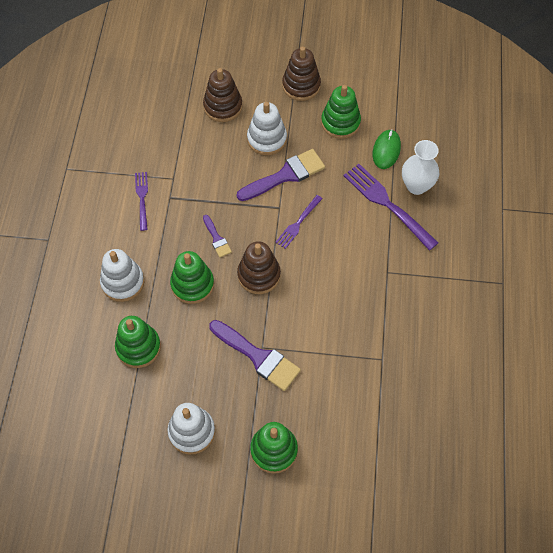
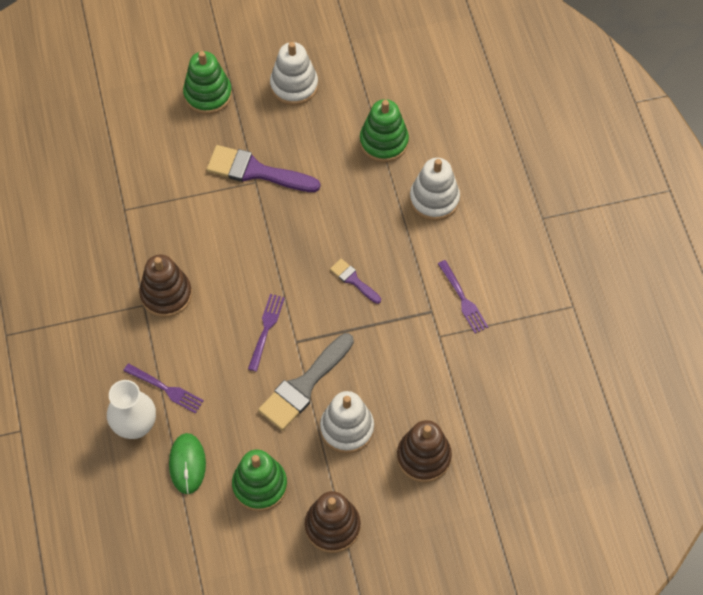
camera: 160 degrees right, 0 degrees up
green stacking toy [170,251,214,304] -> none
purple brush [237,149,325,201] -> grey brush [258,333,354,430]
brown stacking toy [237,241,281,294] -> brown stacking toy moved to [139,255,192,317]
purple fork [343,164,438,251] -> purple fork [123,363,204,414], size x0.57

